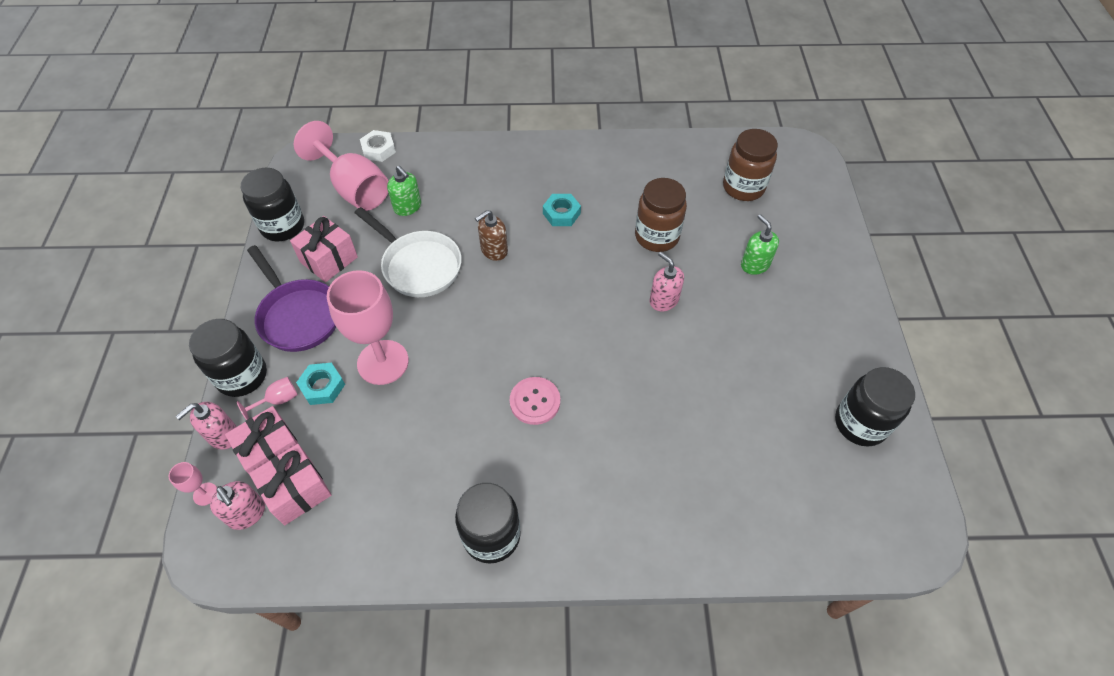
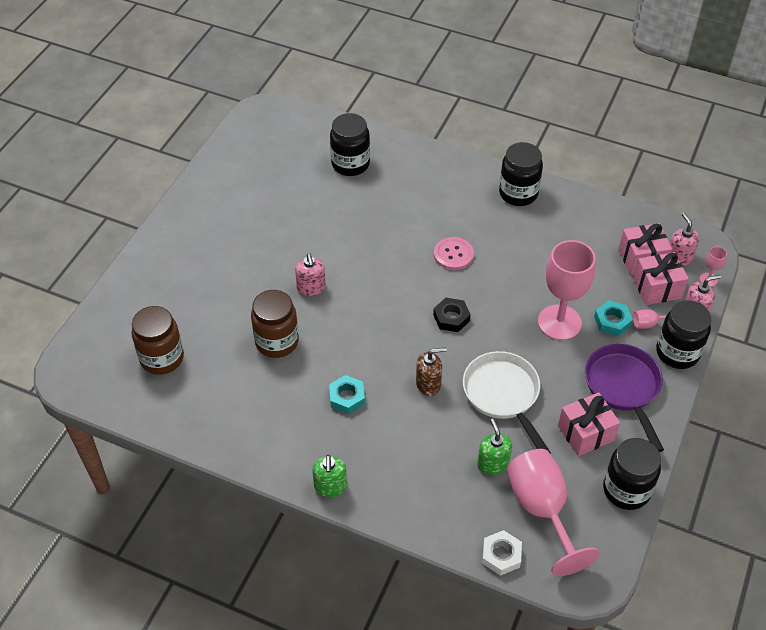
camera: 155 degrees left, 5 degrees down
green soap dispenser [741,214,779,275] -> green soap dispenser moved to [312,455,347,497]
black jar [835,367,915,447] -> black jar moved to [330,113,370,176]
none -> black nut [433,298,471,332]

